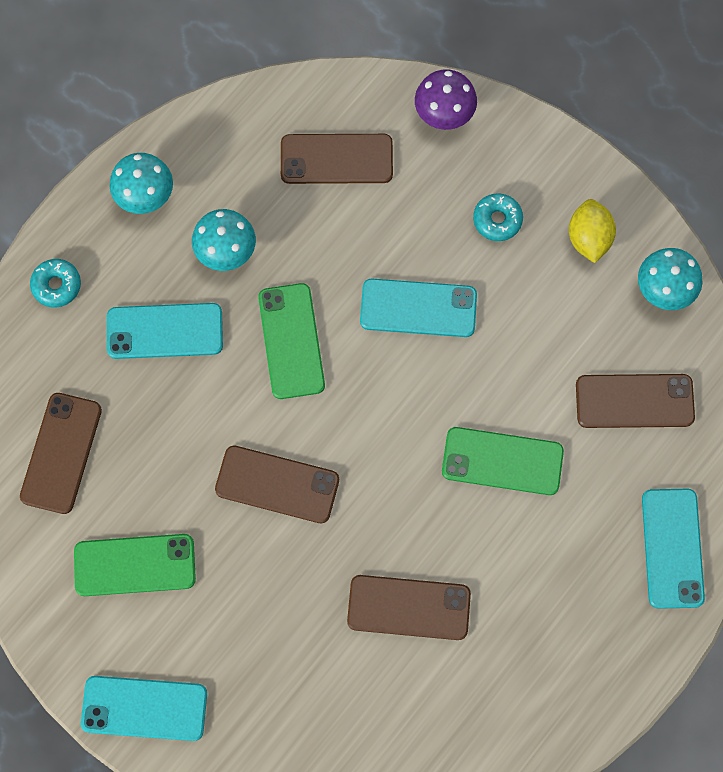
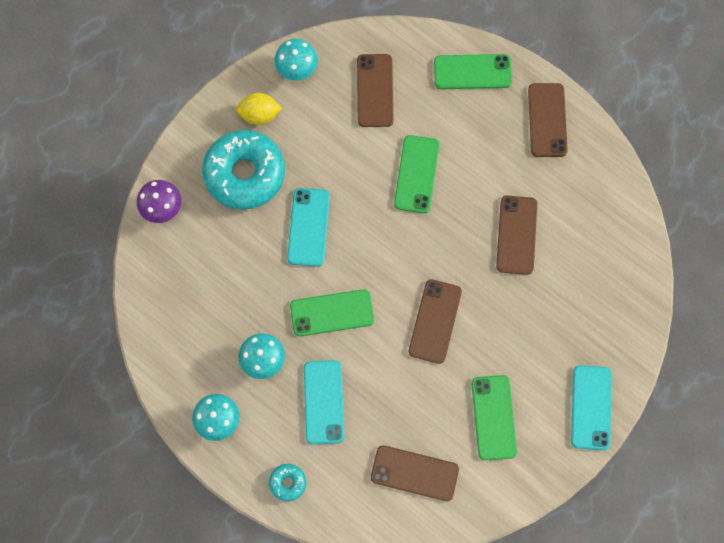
camera: 90 degrees left, 0 degrees up
brown phone [281,134,393,184] -> brown phone moved to [528,83,568,157]
turquoise donut [473,193,523,241] -> turquoise donut [202,130,285,210], size x2.36
turquoise phone [642,489,705,609] -> green phone [434,54,512,89]

